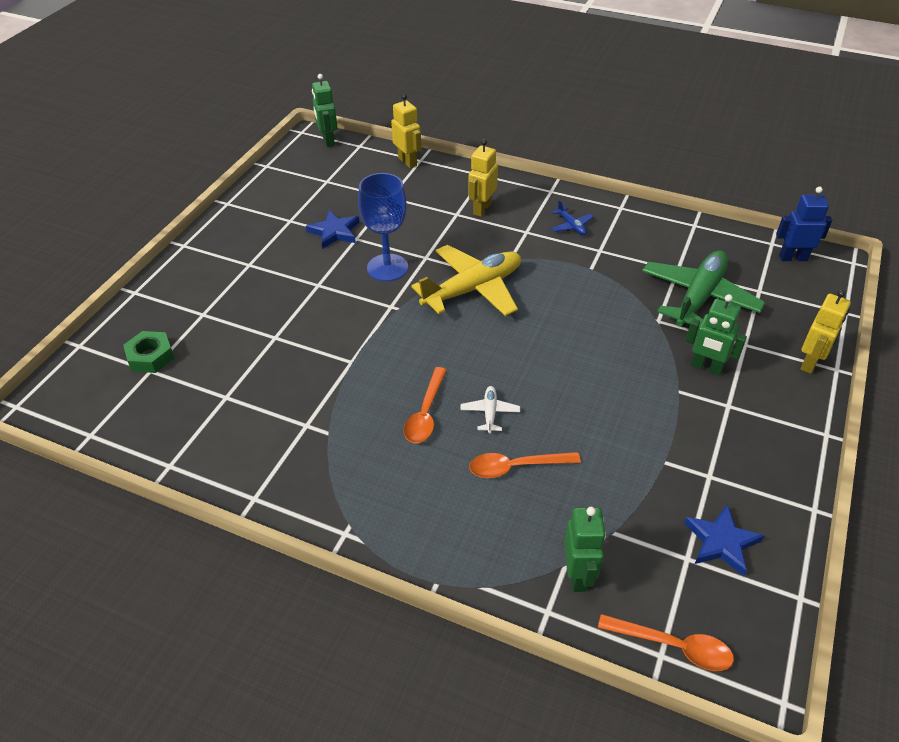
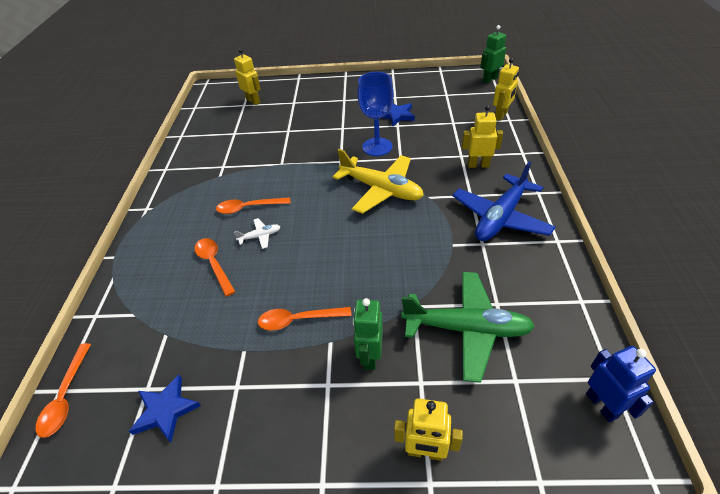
camera: 70 degrees right, 0 degrees up
green nut [123,331,175,373] -> yellow robot [234,48,261,105]
blue plane [551,200,594,235] -> blue plane [452,161,555,241], size x2.32
green robot [564,507,606,592] -> none
none -> orange spoon [258,307,352,331]

